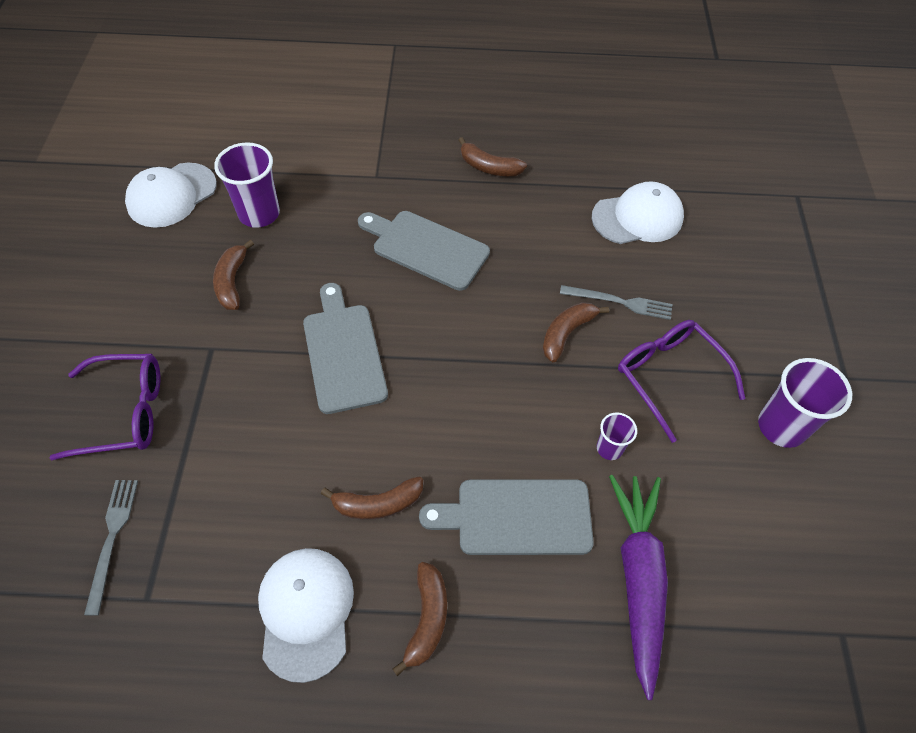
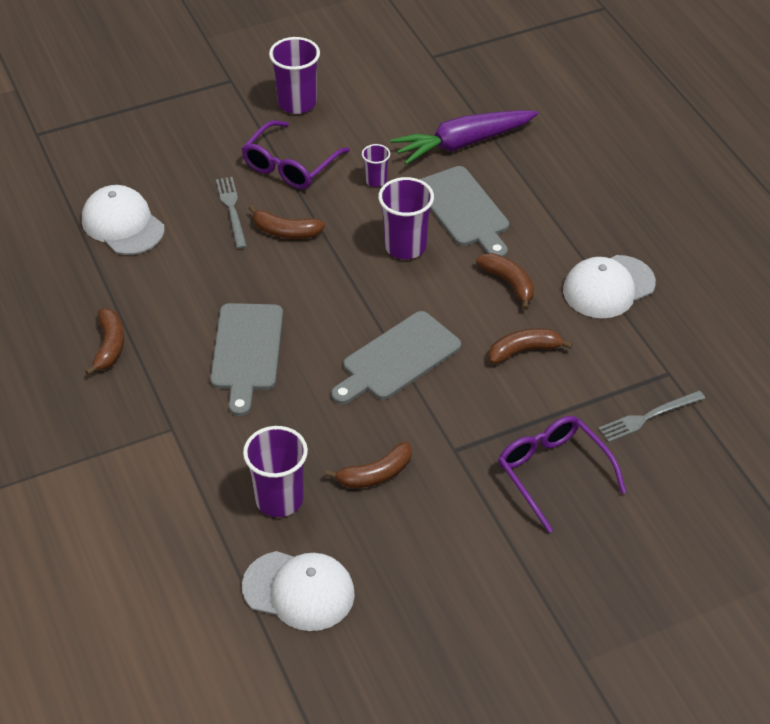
camera: 115 degrees left, 10 degrees down
brown banana [393,562,447,676] -> brown banana moved to [489,328,573,364]
none -> purple cup [378,177,434,259]

